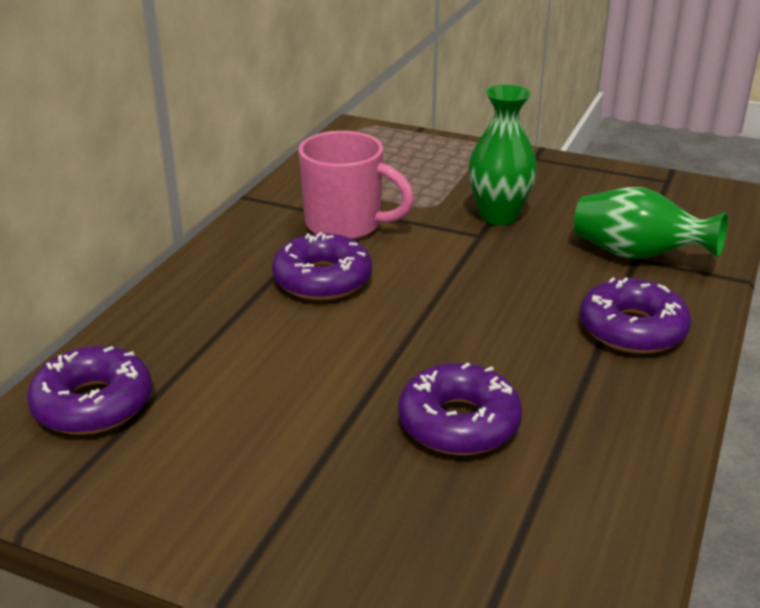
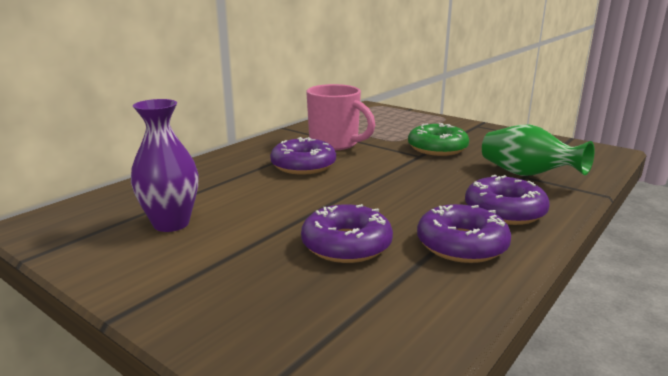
camera: 15 degrees right, 10 degrees down
purple donut [27,346,152,435] -> purple donut moved to [417,204,511,263]
green vase [468,85,537,225] -> green donut [408,123,469,156]
none -> purple vase [131,99,198,232]

